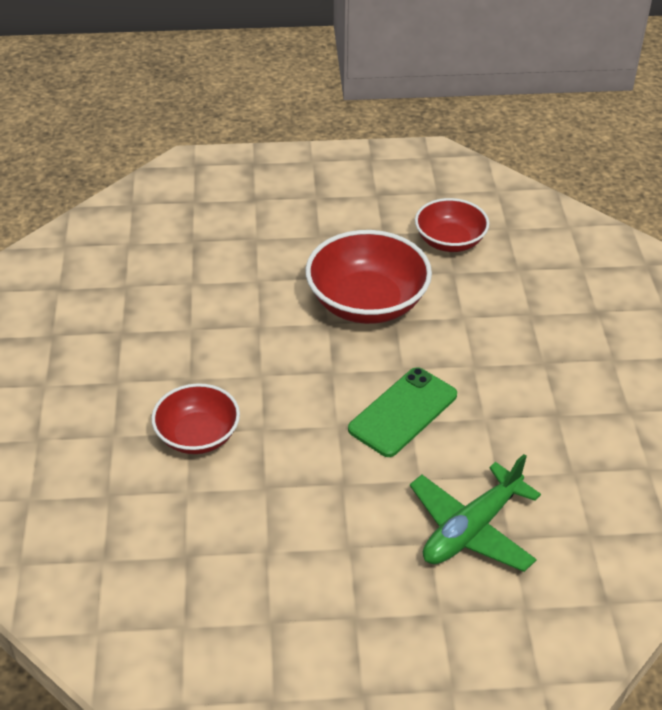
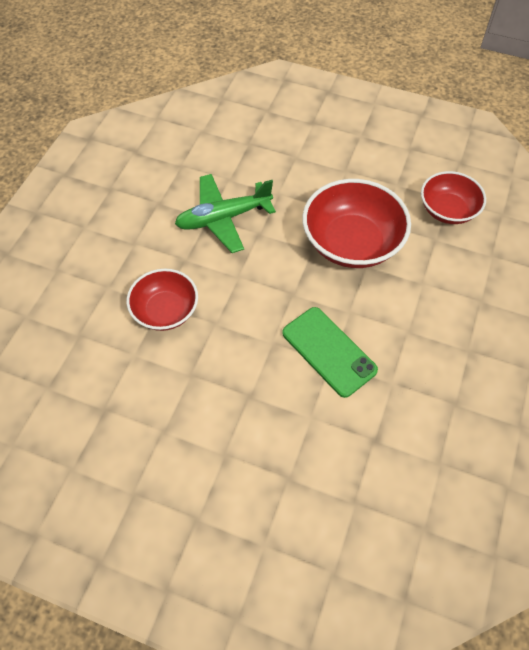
camera: 25 degrees right, 15 degrees up
green phone [348,367,457,457] -> green phone turned 75 degrees clockwise [282,307,378,398]
green plane [410,454,541,572] -> green plane moved to [175,174,276,253]

